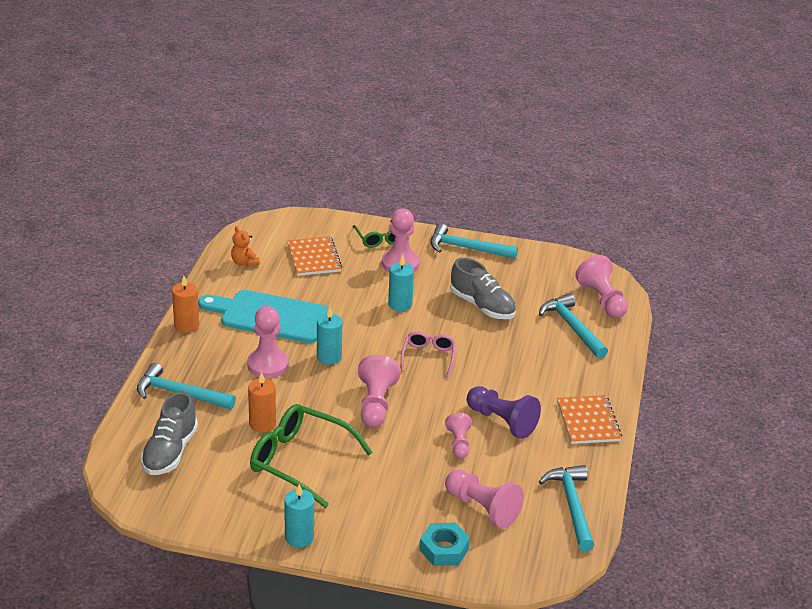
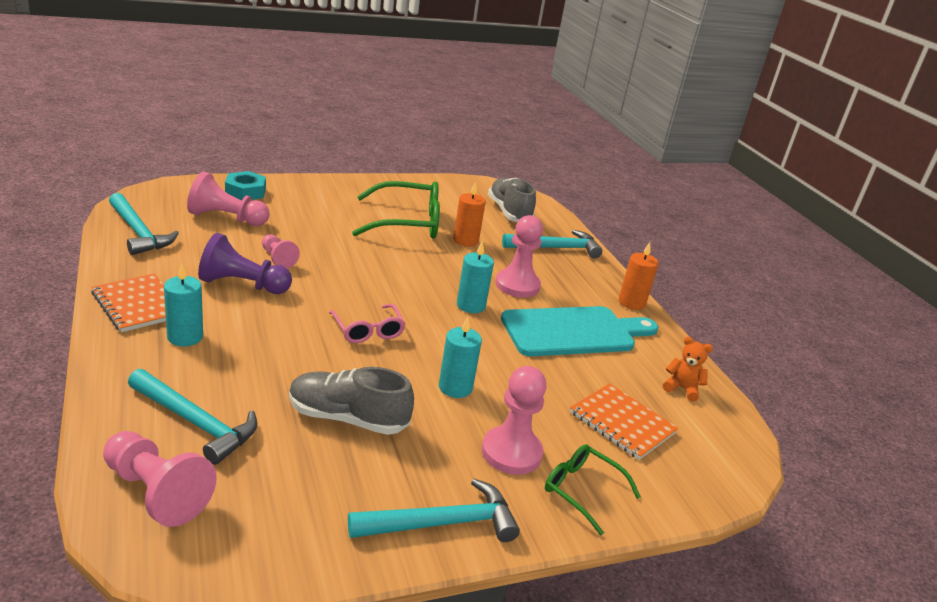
camera: 145 degrees right, 5 degrees down
turquoise candle [284,484,314,547] -> turquoise candle moved to [164,263,203,347]
pink pawn [358,355,400,427] -> none

